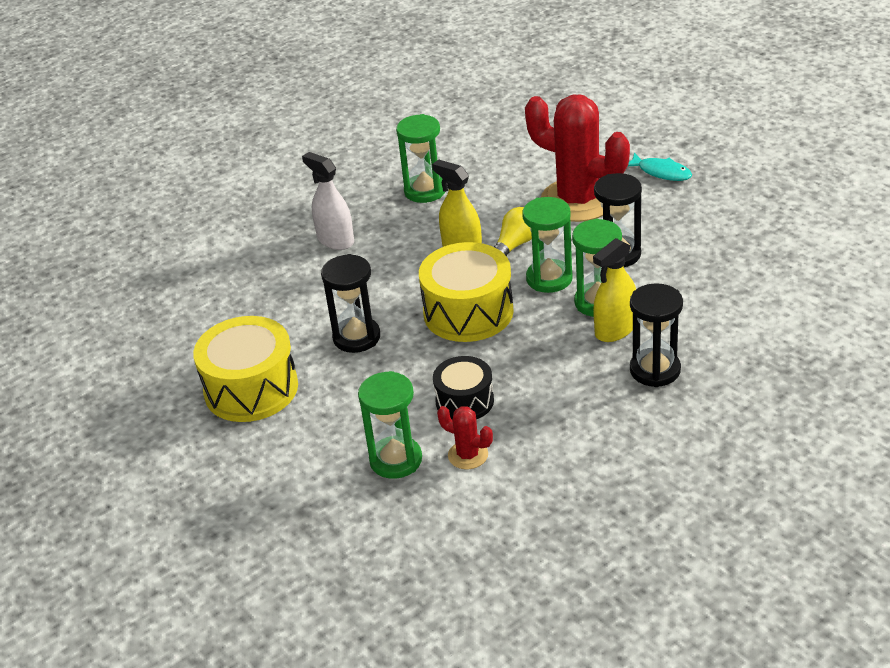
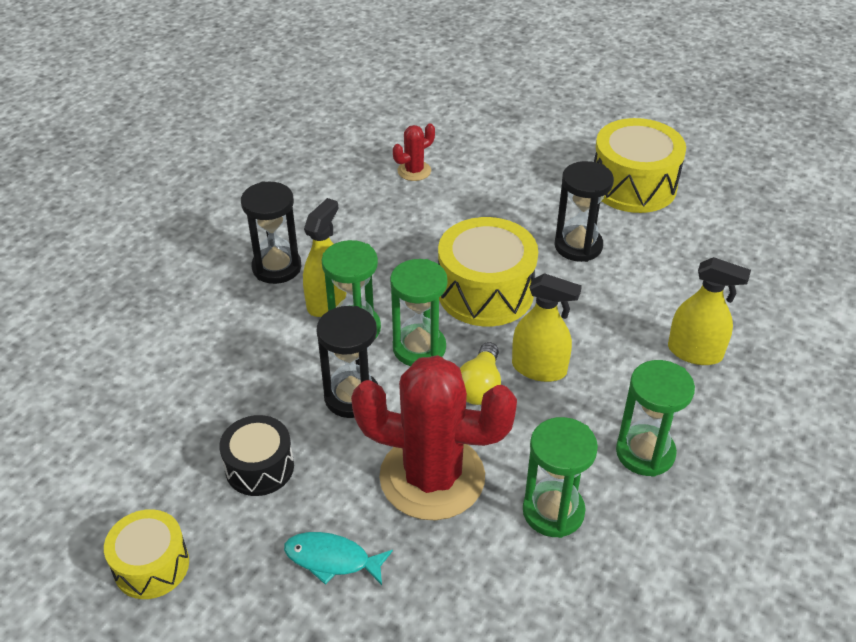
camera: 155 degrees right, 5 degrees up
white spray bottle [302,152,354,250] -> yellow spray bottle [668,257,751,365]
green hourglass [358,371,422,479] -> green hourglass moved to [523,417,598,538]
black drum [433,356,494,420] -> black drum moved to [219,415,294,496]
red cactus [437,406,493,469] -> red cactus turned 45 degrees counterclockwise [393,124,435,181]
none -> yellow drum [104,509,189,599]

